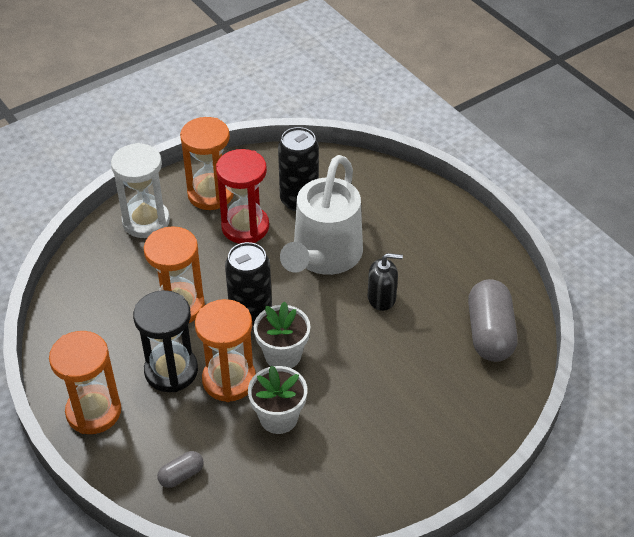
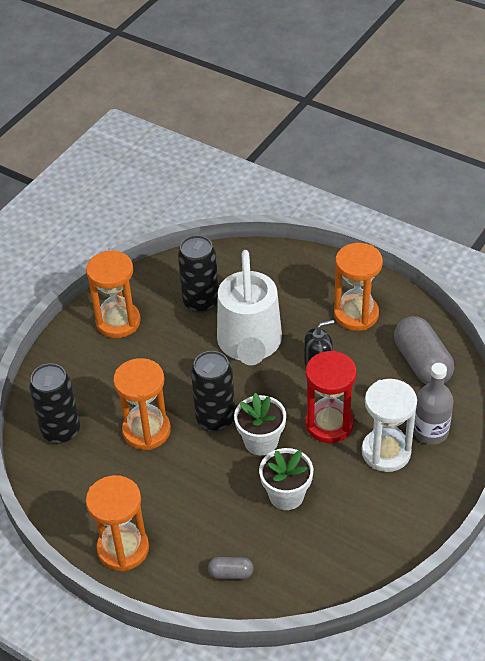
camera: 20 degrees left, 0 degrees up
white hourglass [111,143,170,238] -> white hourglass moved to [362,379,417,472]
black hourglass [133,290,198,392] -> none
grey capsule [157,451,204,488] -> grey capsule turned 60 degrees clockwise [208,557,254,579]
orange hourglass [195,299,256,402] -> orange hourglass moved to [334,243,383,331]
red hourglass [216,149,269,244] -> red hourglass moved to [305,350,357,443]
none -> black can [29,363,80,444]
none -> grey bottle [413,363,453,445]

